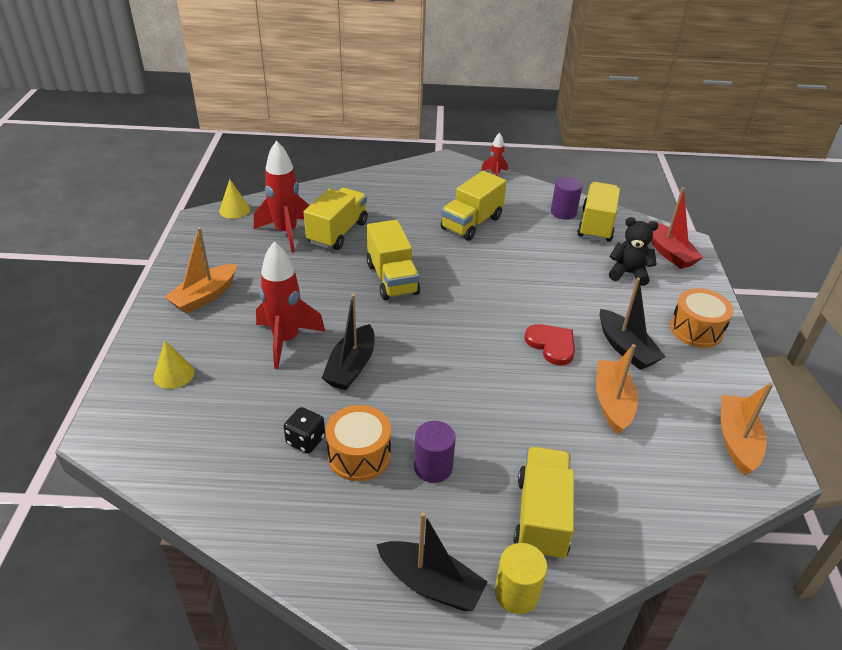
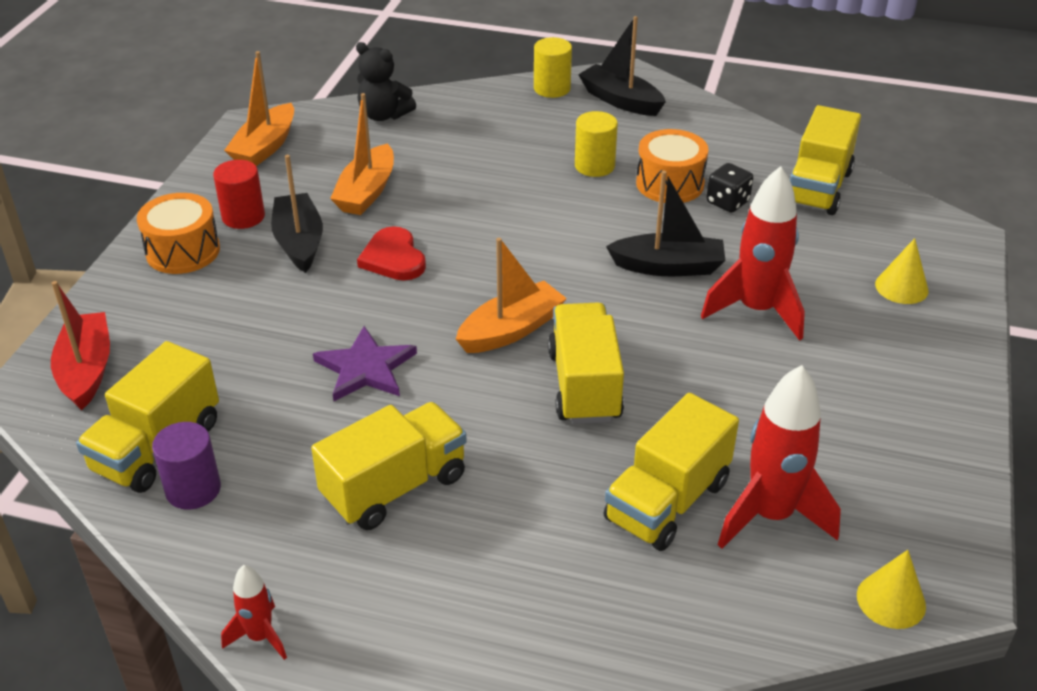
camera: 165 degrees left, 0 degrees up
orange boat [165,227,237,314] -> orange boat moved to [456,238,567,353]
black boat [322,294,375,390] -> black boat turned 60 degrees clockwise [606,171,726,276]
purple cylinder [414,421,456,483] -> yellow cylinder [575,111,618,177]
yellow truck [514,447,574,561] -> yellow truck moved to [790,105,861,215]
black teddy bear [609,217,658,286] -> black teddy bear moved to [356,42,416,121]
none -> red cylinder [213,160,265,229]
none -> purple star [313,326,417,401]

